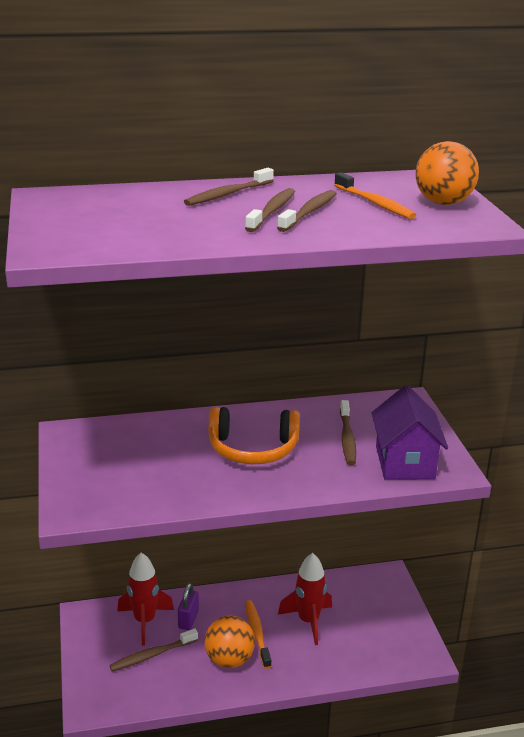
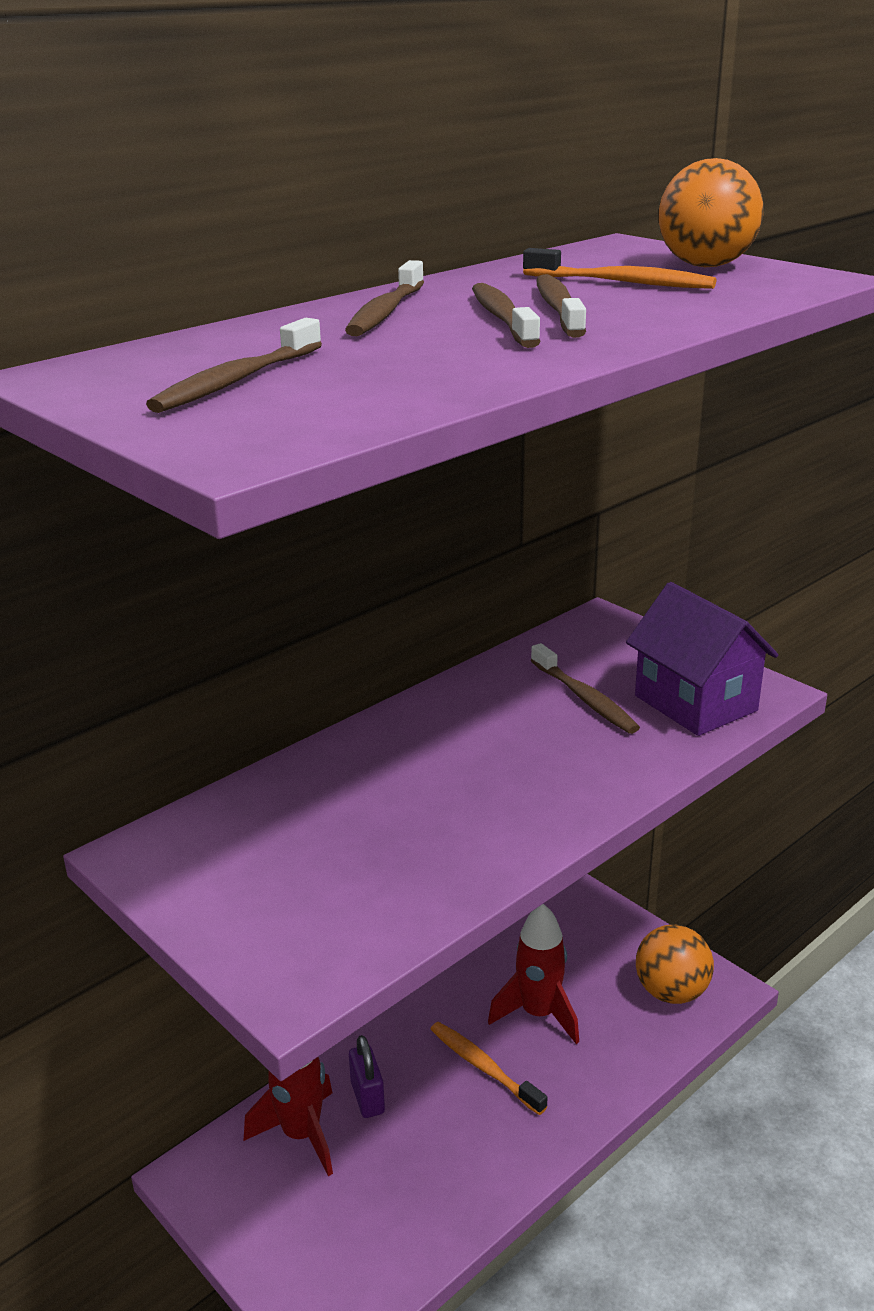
camera: 30 degrees left, 0 degrees up
brown toothbrush [109,629,198,672] -> brown toothbrush moved to [146,318,322,413]
orange ball [204,615,255,668] -> orange ball moved to [636,925,714,1004]
orange headphones [208,407,300,464] -> none

